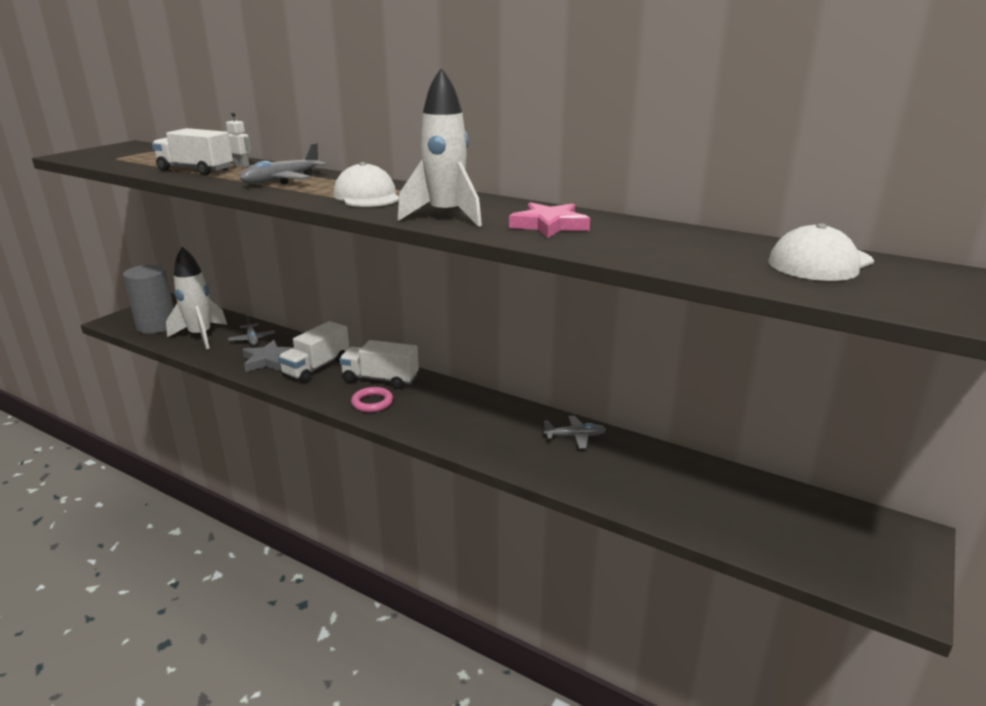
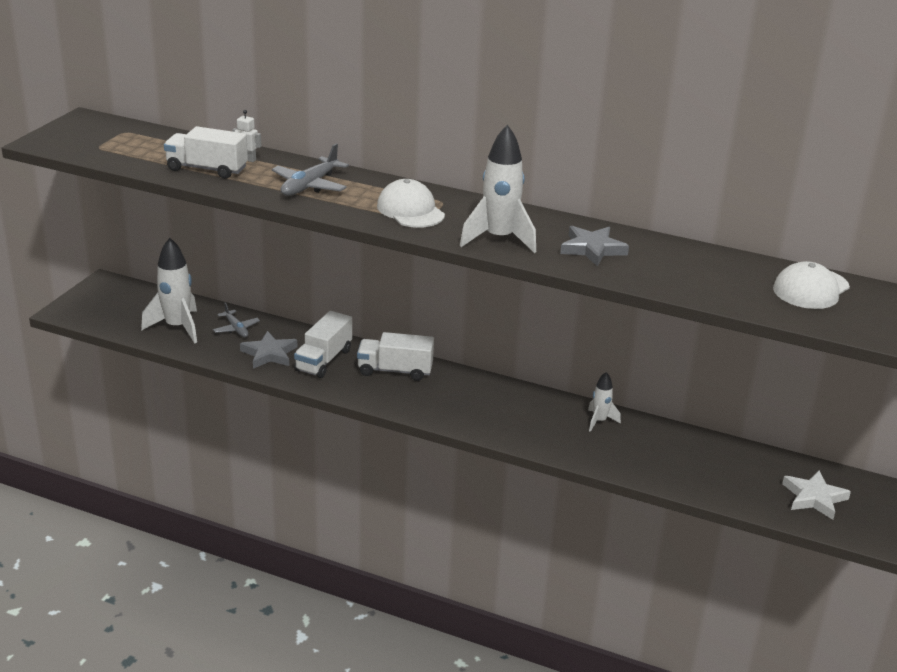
camera: 10 degrees left, 5 degrees up
grey cylinder [123,265,174,334] -> none
pink ring [351,387,393,412] -> none
pink star [509,202,590,238] -> grey star [560,226,629,266]
grey plane [543,416,606,449] -> white rocket [588,372,621,432]
none -> white star [782,471,851,520]

